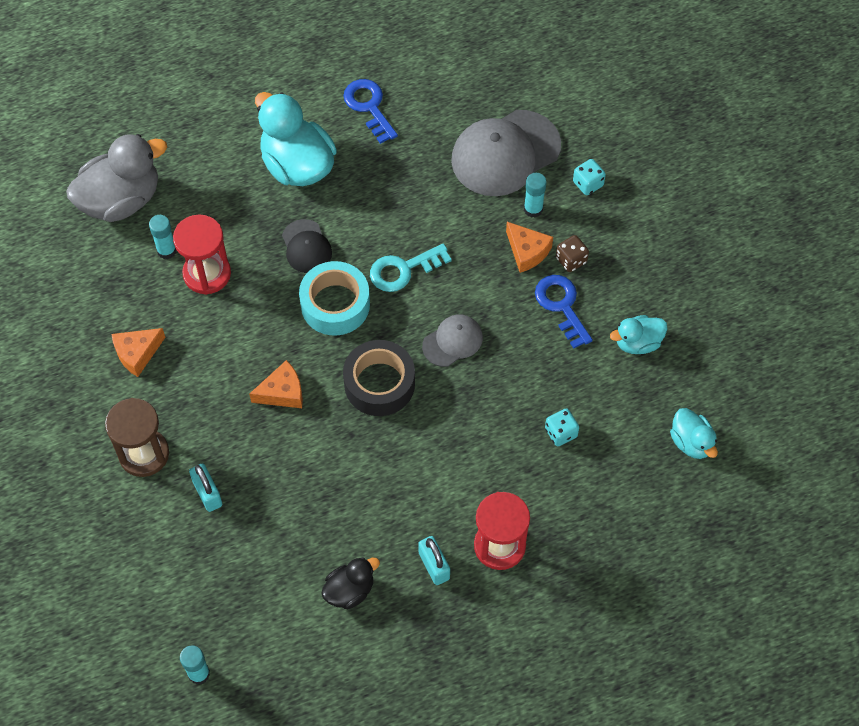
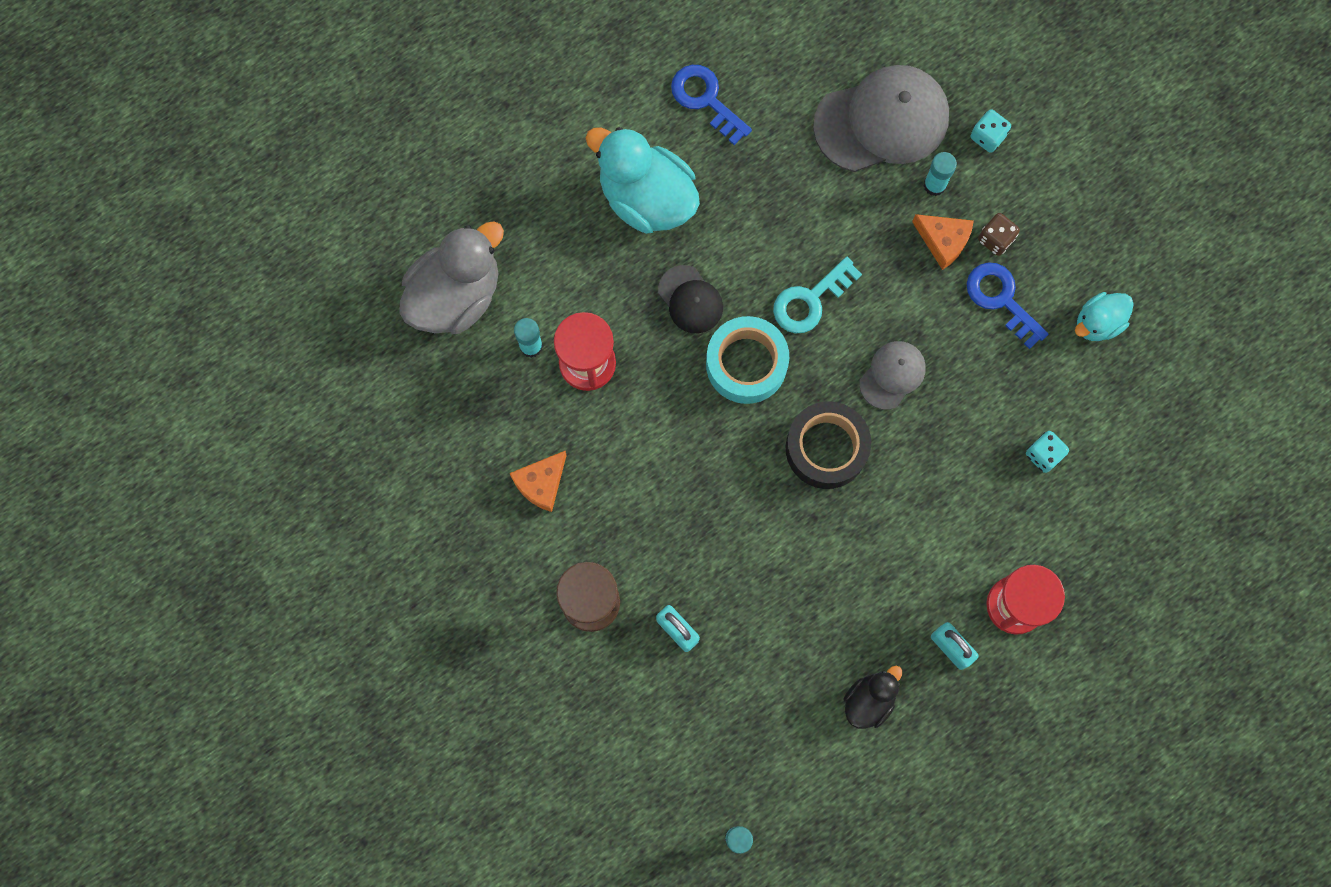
camera: 15 degrees left, 15 degrees up
orange cheese [249,360,303,408] -> none
grey cap [451,110,561,196] -> grey cap turned 150 degrees counterclockwise [813,65,949,172]
turquoise duck [670,408,718,459] -> none

